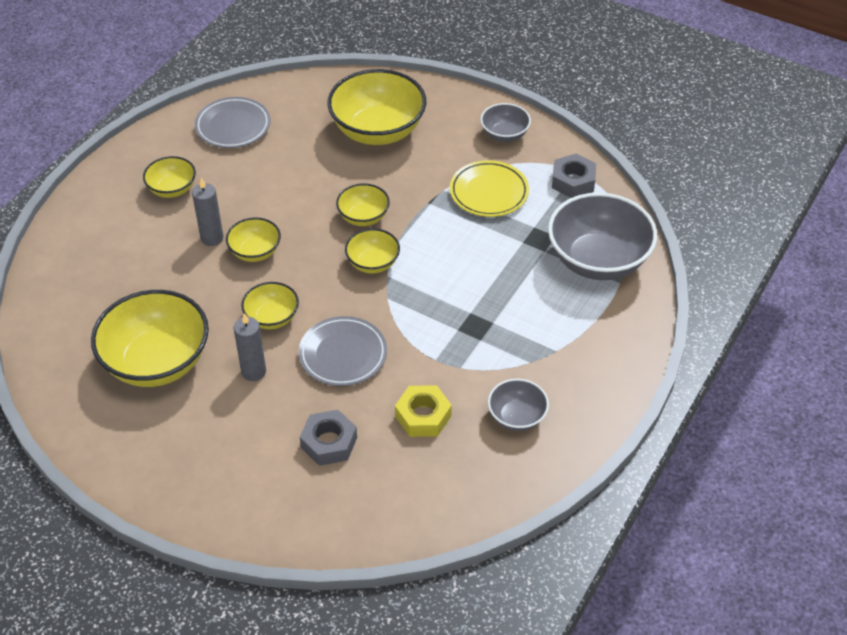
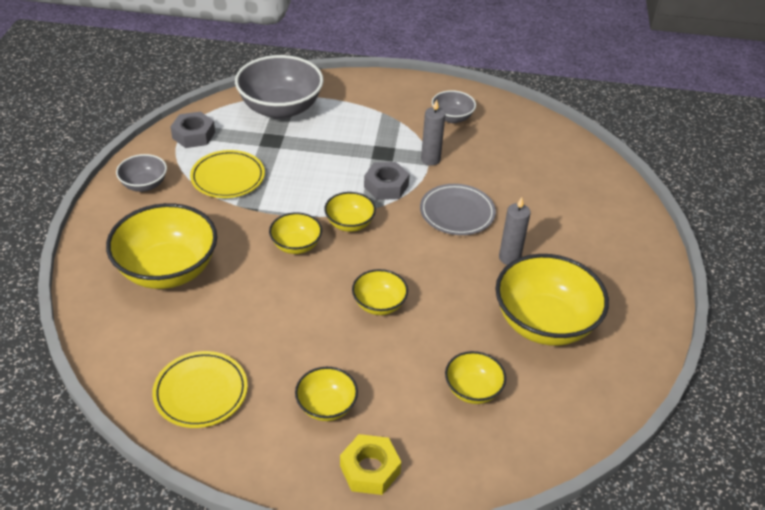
camera: 115 degrees left, 5 degrees down
grey candle [192,178,223,246] -> grey candle moved to [421,99,445,165]
grey plate [195,97,270,148] -> yellow plate [152,351,248,428]
yellow bowl [241,282,299,329] -> yellow bowl moved to [445,351,506,404]
grey nut [300,410,357,466] -> grey nut moved to [364,162,410,200]
yellow nut [395,385,452,437] -> yellow nut moved to [340,434,401,495]

